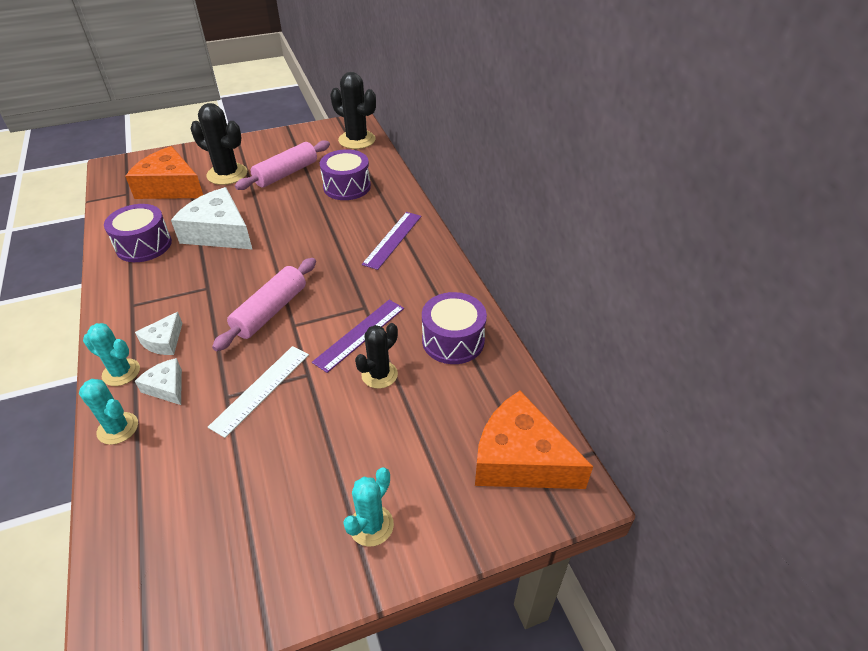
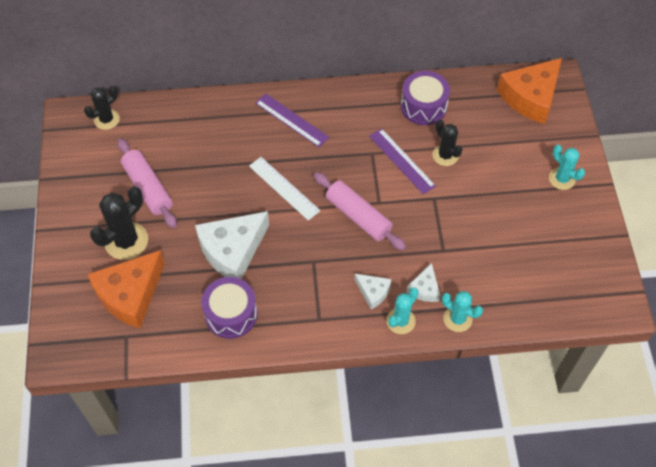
camera: 75 degrees left, 15 degrees up
turquoise cactus [79,379,138,445] -> turquoise cactus turned 75 degrees clockwise [442,291,483,332]
white cheese [135,358,182,405] -> white cheese turned 45 degrees counterclockwise [406,263,440,302]
white ruler [208,346,309,438] -> white ruler moved to [249,157,320,221]
purple drum [320,149,371,200] -> none
black cactus [330,72,376,149] -> black cactus [84,86,120,130], size x0.63

